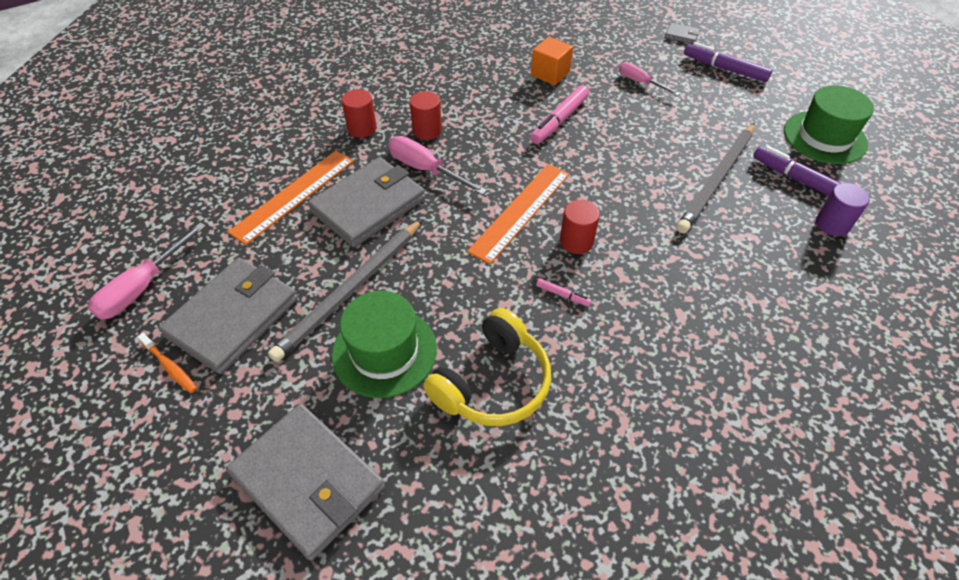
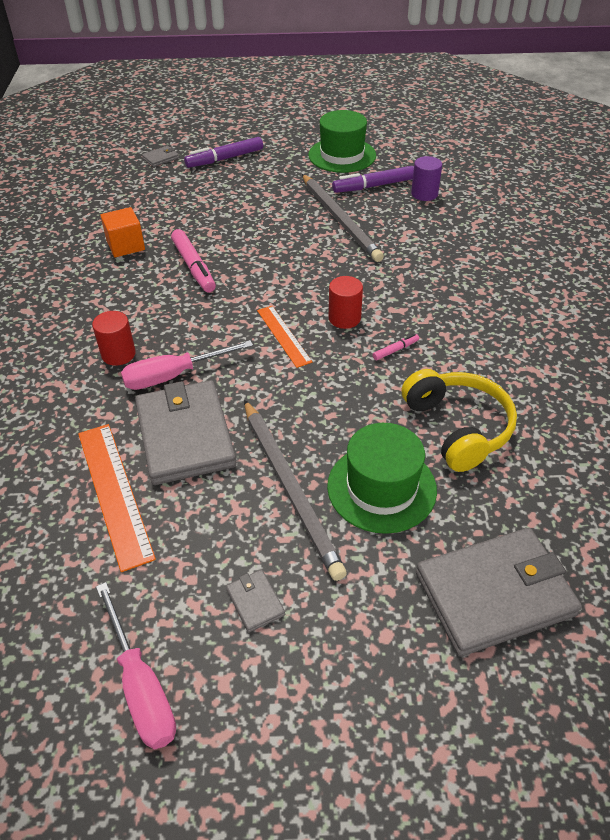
camera: 60 degrees left, 5 degrees down
orange toothbrush [137,333,197,393] -> none
grey wallet [158,258,298,374] -> grey wallet [226,569,285,632], size x0.41
red cylinder [342,89,377,138] -> none
orange ruler [467,164,570,264] -> orange ruler [257,306,312,368], size x0.63
pink screwdriver [619,62,680,96] -> none

